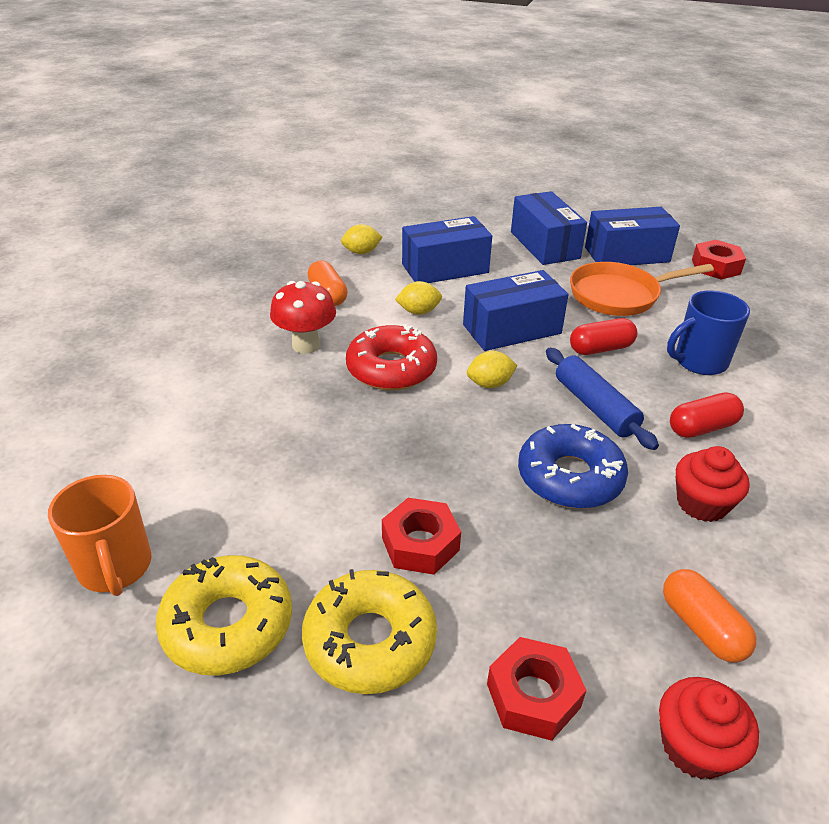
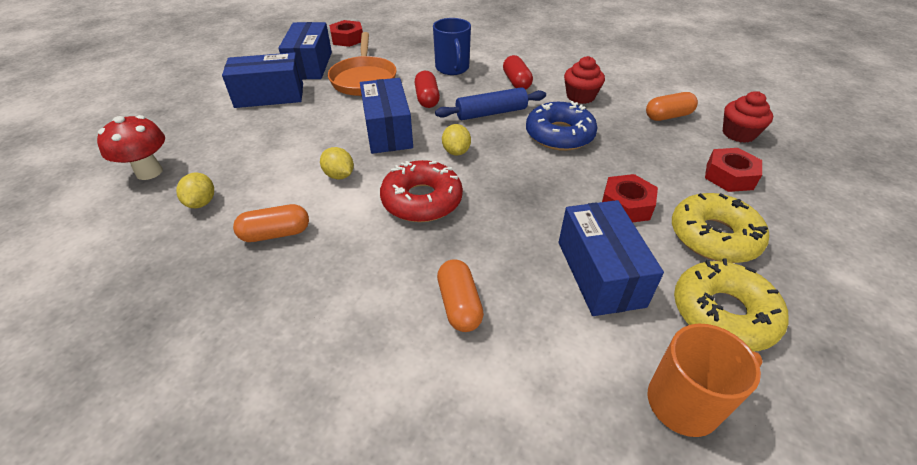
camera: 80 degrees left, 5 degrees up
red mushroom [270,281,336,354] -> red mushroom moved to [97,115,165,180]
yellow lemon [395,281,442,315] -> yellow lemon turned 45 degrees counterclockwise [320,147,354,179]
blue box [402,216,492,283] -> blue box moved to [559,200,664,316]
none -> orange capsule [437,259,484,332]

